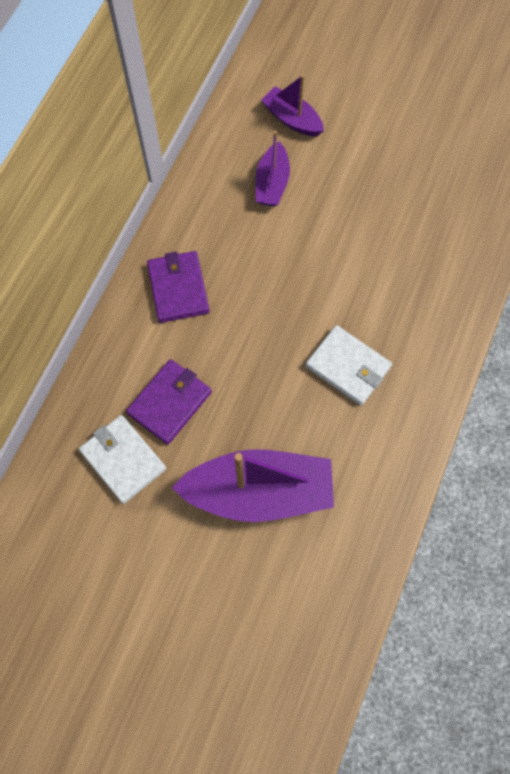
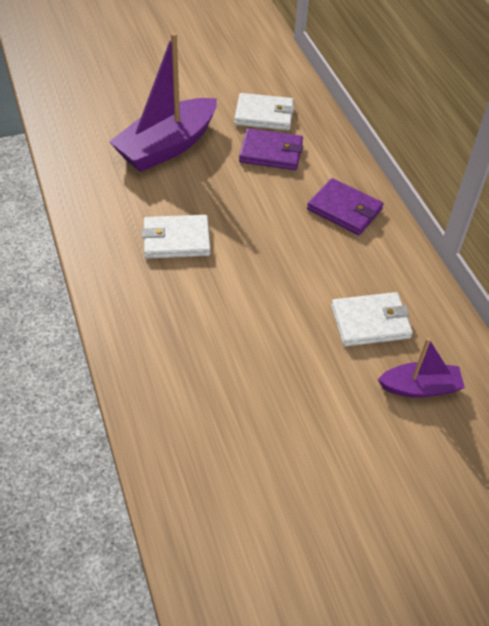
camera: 135 degrees right, 20 degrees down
purple wallet [126,359,212,445] -> purple wallet turned 75 degrees counterclockwise [239,128,303,170]
purple boat [255,131,290,206] -> white wallet [331,292,413,346]

